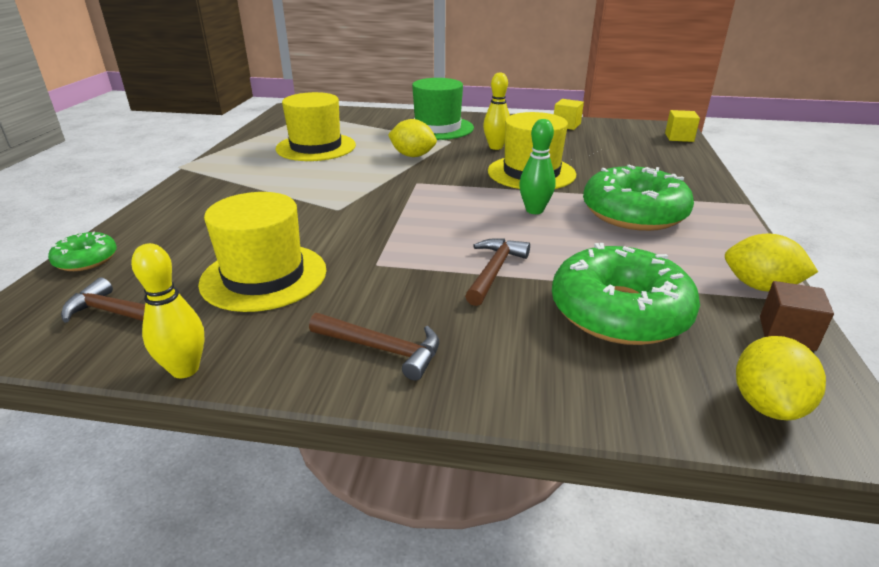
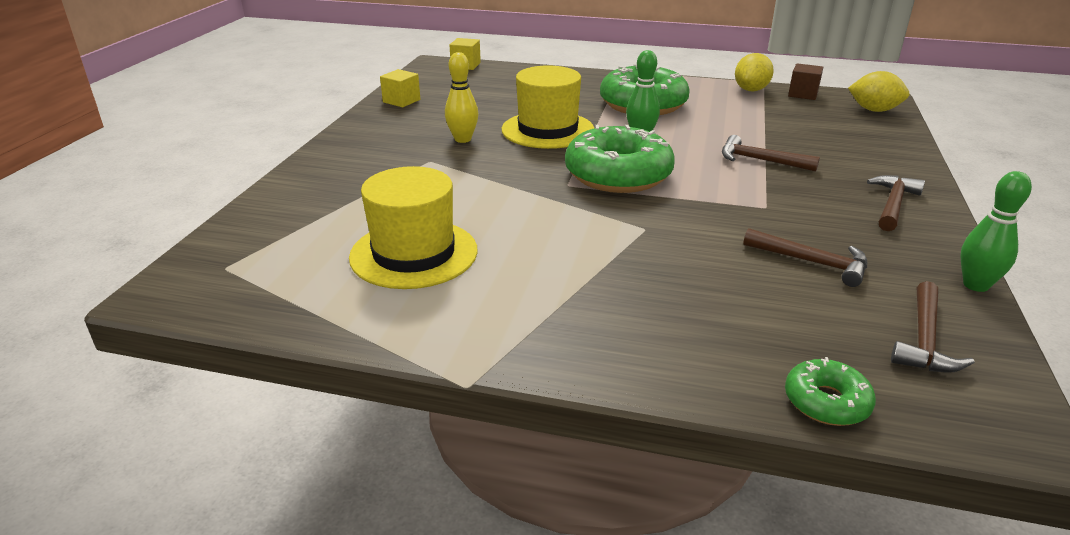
camera: 85 degrees left, 0 degrees up
yellow bowling pin [131,243,205,378] -> green bowling pin [960,171,1032,292]
yellow hat [198,192,327,312] -> brown hammer [743,228,867,287]
yellow lemon [388,119,437,157] -> none
green hat [412,78,474,140] -> none
green donut [552,243,700,345] -> green donut moved to [565,125,675,193]

